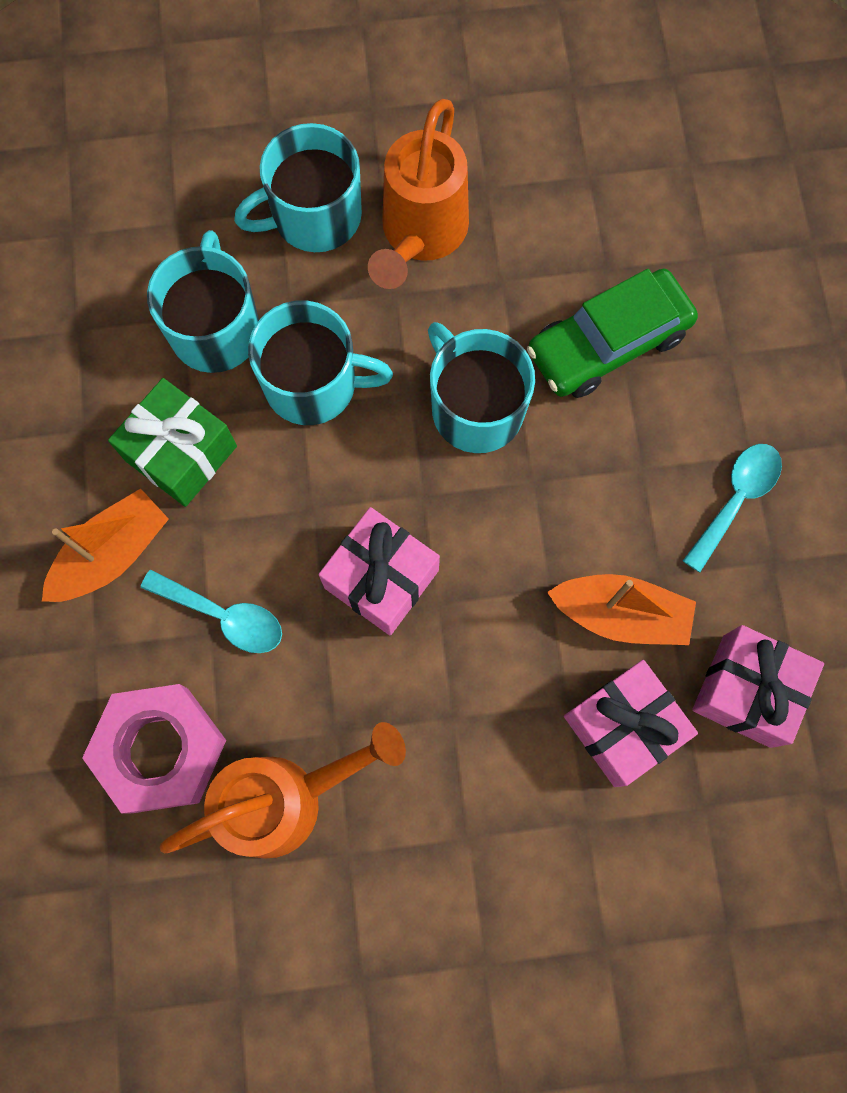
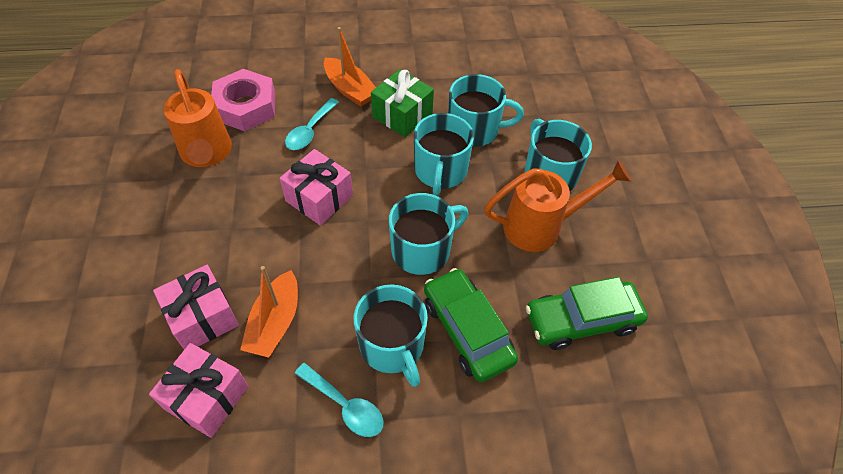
camera: 90 degrees right, 20 degrees down
orange watering can [368,99,469,289] -> orange watering can turned 150 degrees clockwise [484,160,631,252]
none -> turquoise mug [353,284,428,387]
none -> green car [526,277,648,350]

